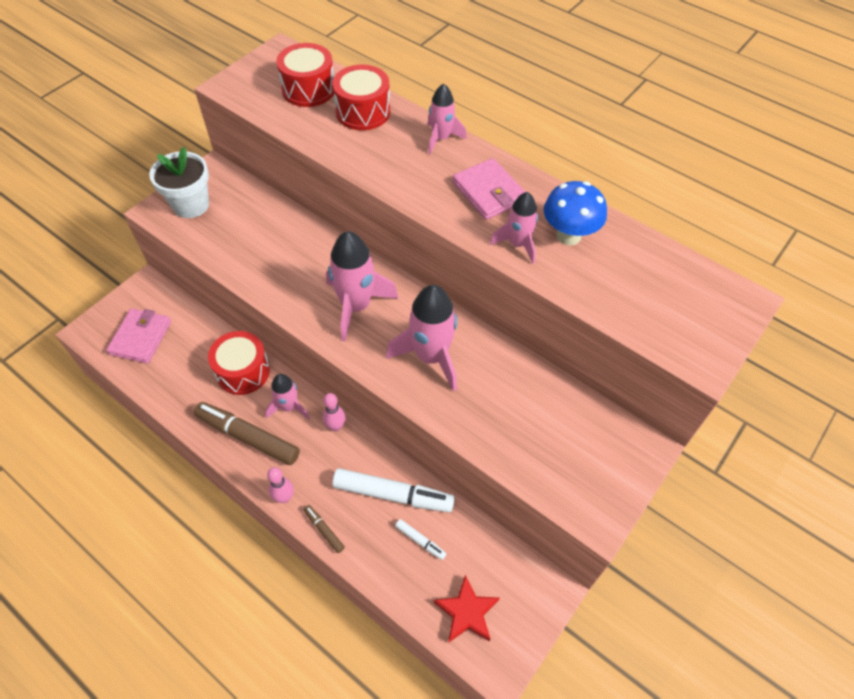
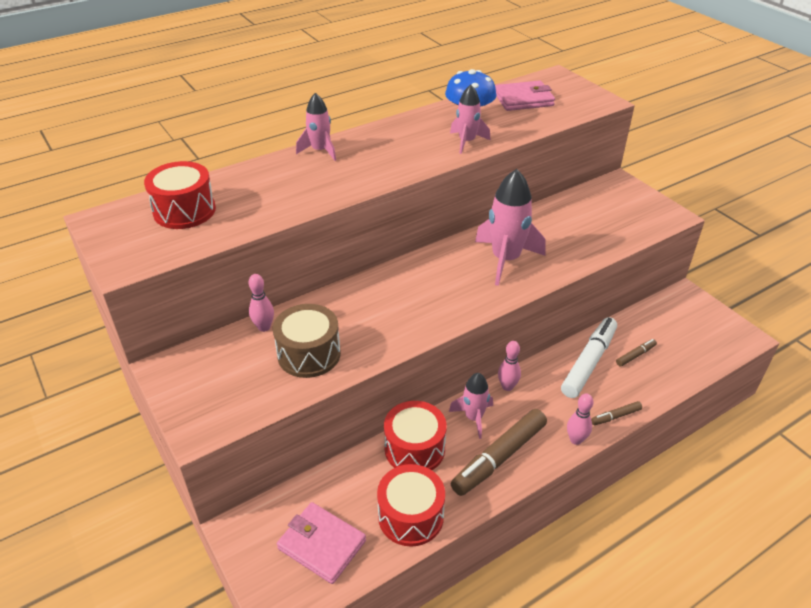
camera: 70 degrees left, 15 degrees down
white flower pot [149,147,209,218] -> none
pink rocket [326,231,399,342] -> none
red drum [332,65,390,130] -> red drum moved to [377,464,445,547]
white marker [395,519,446,560] -> brown marker [616,339,657,367]
red star [434,575,500,643] -> none
pink wallet [452,158,525,220] -> pink wallet moved to [495,80,555,111]
none -> pink bowling pin [248,274,274,332]
none -> brown drum [273,304,341,378]

